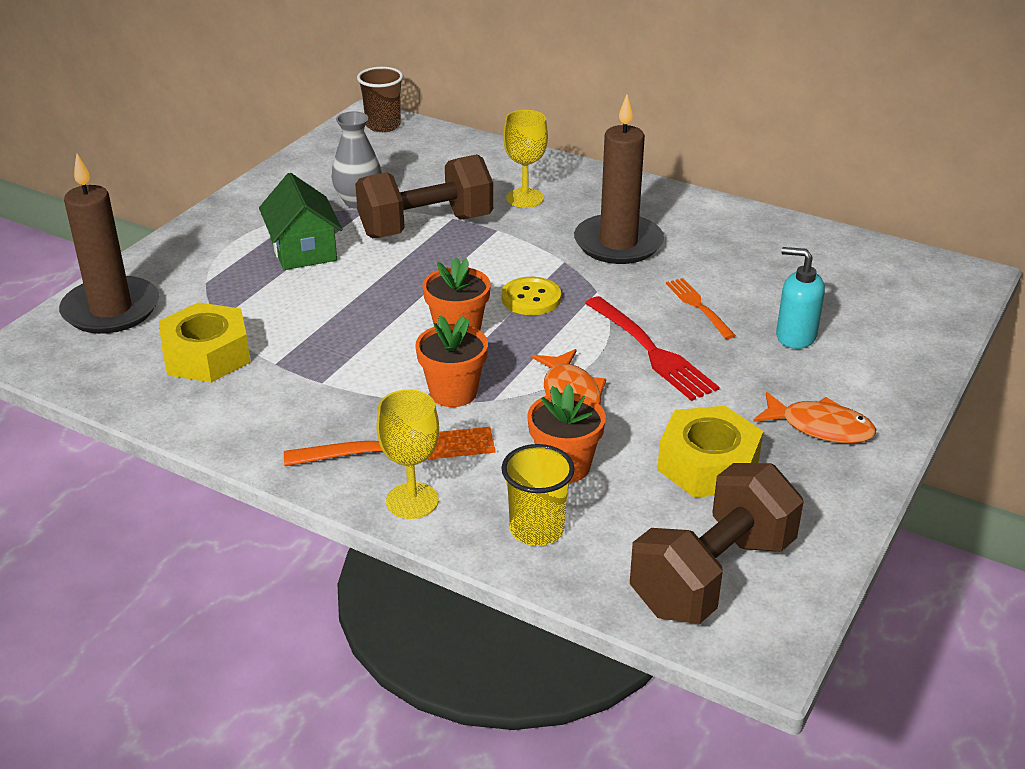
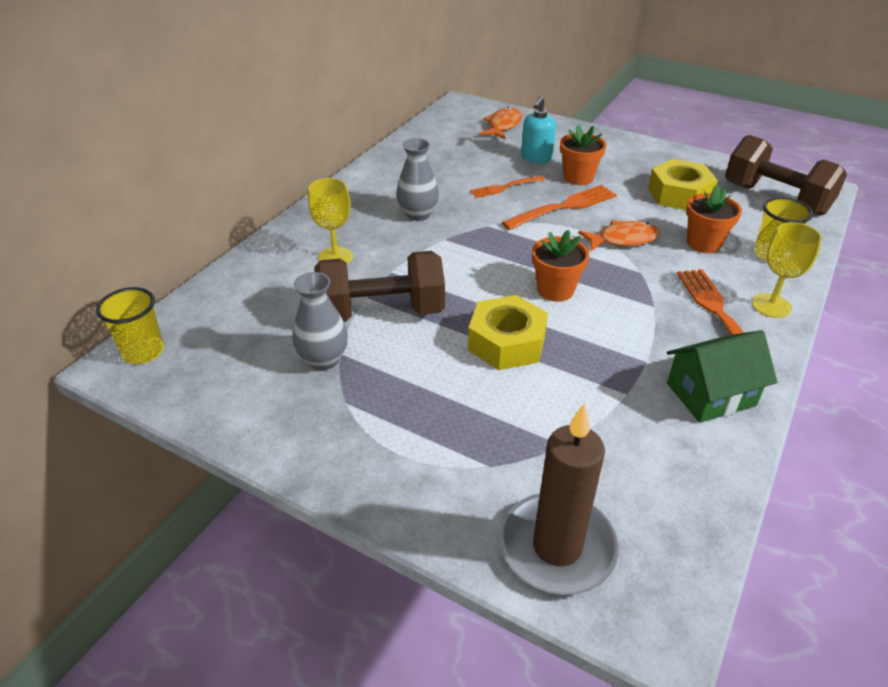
camera: 90 degrees left, 5 degrees up
yellow nut [159,302,250,383] -> yellow nut moved to [468,295,548,370]
green house [259,173,343,270] -> green house moved to [667,330,777,423]
brown dumbbell [355,154,493,238] -> brown dumbbell turned 75 degrees counterclockwise [314,251,445,322]
brown cup [357,67,403,132] -> yellow cup [96,287,164,364]
orange flower pot [415,316,488,407] -> orange flower pot moved to [560,125,606,185]
yellow button [502,277,561,315] -> none
brown candle [574,95,664,264] -> grey vase [396,138,439,221]
red fork [585,296,719,401] -> orange fork [502,185,617,230]
orange fish [753,392,876,444] -> orange fish moved to [480,107,522,139]

